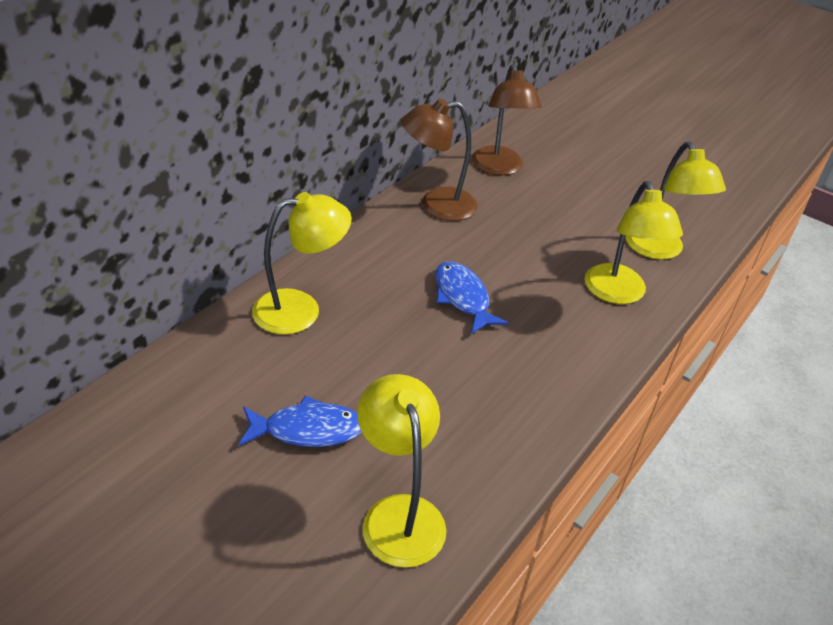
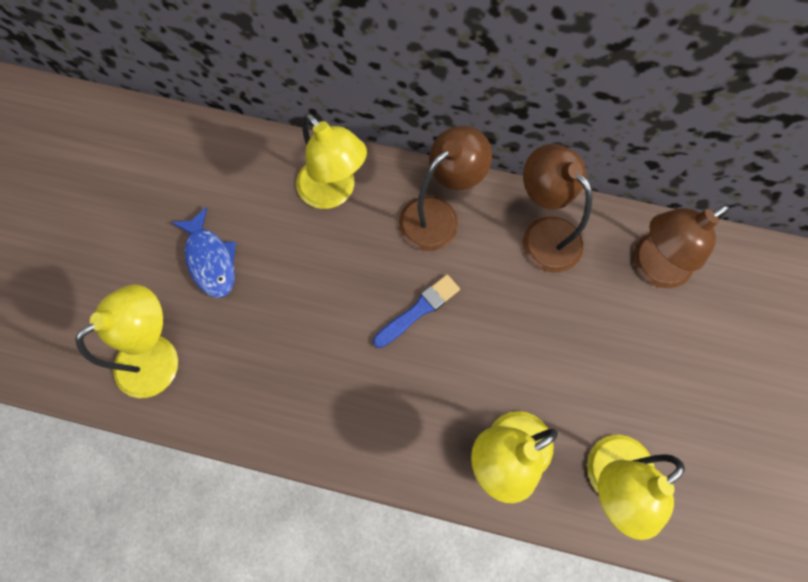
camera: 70 degrees right, 30 degrees up
blue fish [435,262,508,335] -> blue brush [373,275,460,348]
none -> brown lamp [399,125,492,251]

